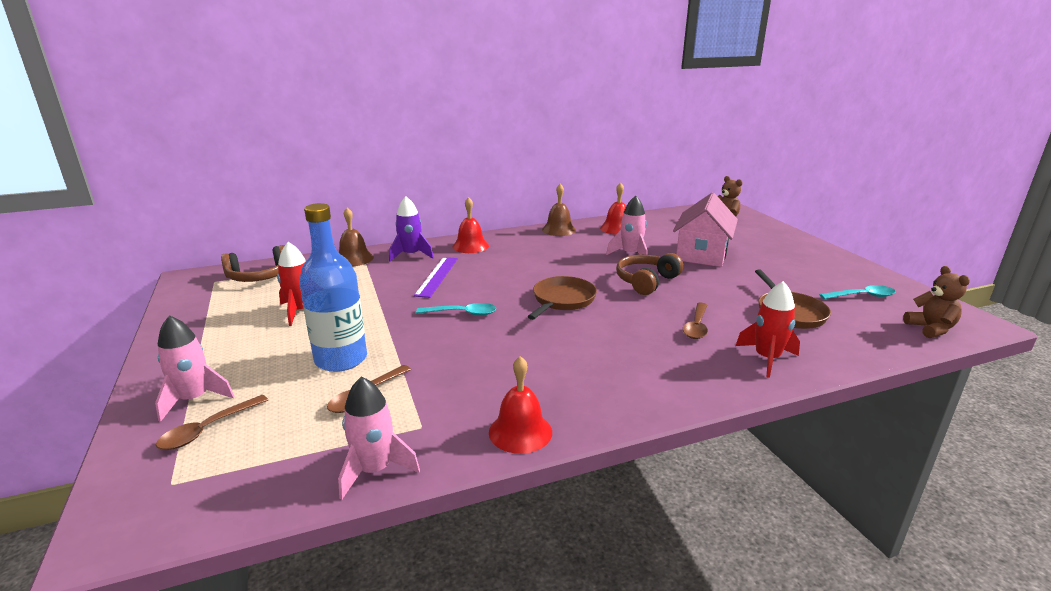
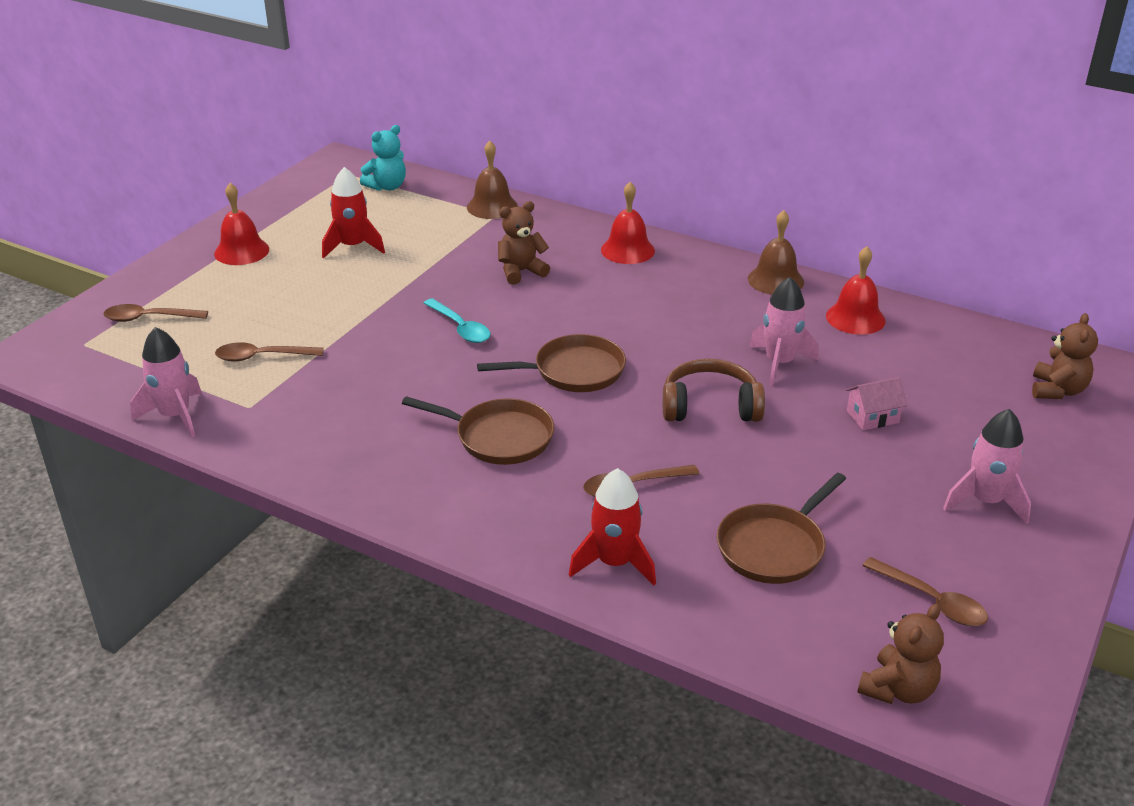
camera: 50 degrees right, 10 degrees up
pink rocket [155,315,235,422] -> pink rocket moved to [943,409,1031,524]
brown headphones [221,245,285,282] -> turquoise teddy bear [360,125,406,191]
blue bottle [299,203,367,372] -> none
purple rocket [389,196,434,262] -> none
purple ruler [414,257,458,298] -> brown teddy bear [498,201,550,285]
red bell [489,356,552,454] -> red bell moved to [214,183,269,265]
pink house [673,192,738,267] -> pink house [846,377,907,430], size x0.45
turquoise spoon [820,285,896,299] -> brown spoon [862,557,988,626]
none -> brown pan [402,396,555,465]

